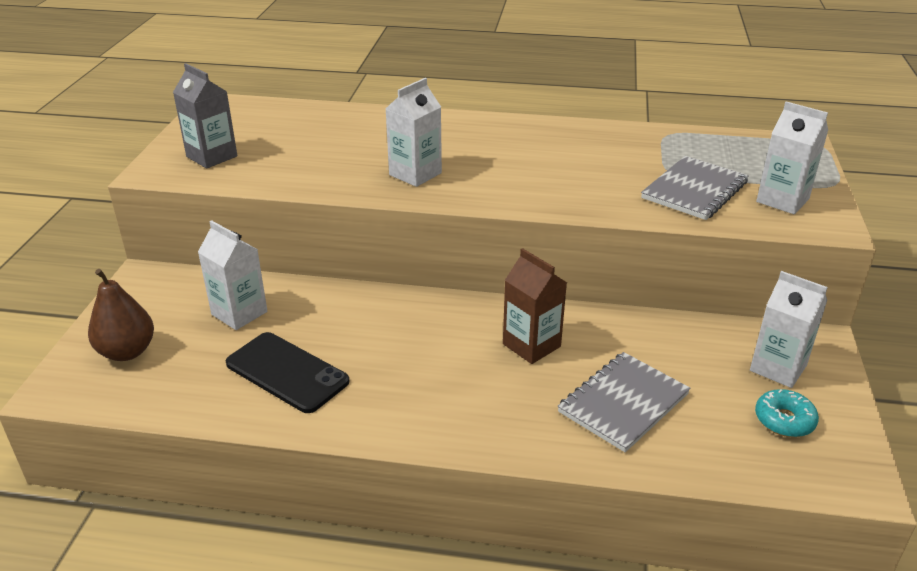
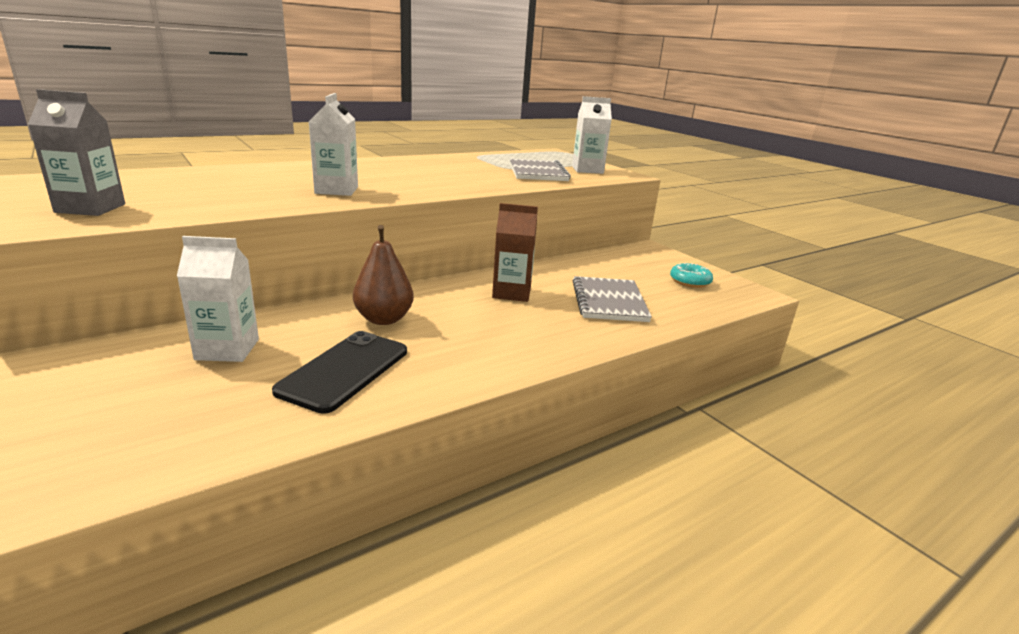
camera: 45 degrees left, 10 degrees down
brown pear [88,269,154,361] -> brown pear moved to [353,225,414,325]
black phone [226,332,349,413] -> black phone turned 60 degrees counterclockwise [272,331,407,414]
white carton [750,271,828,388] -> none

